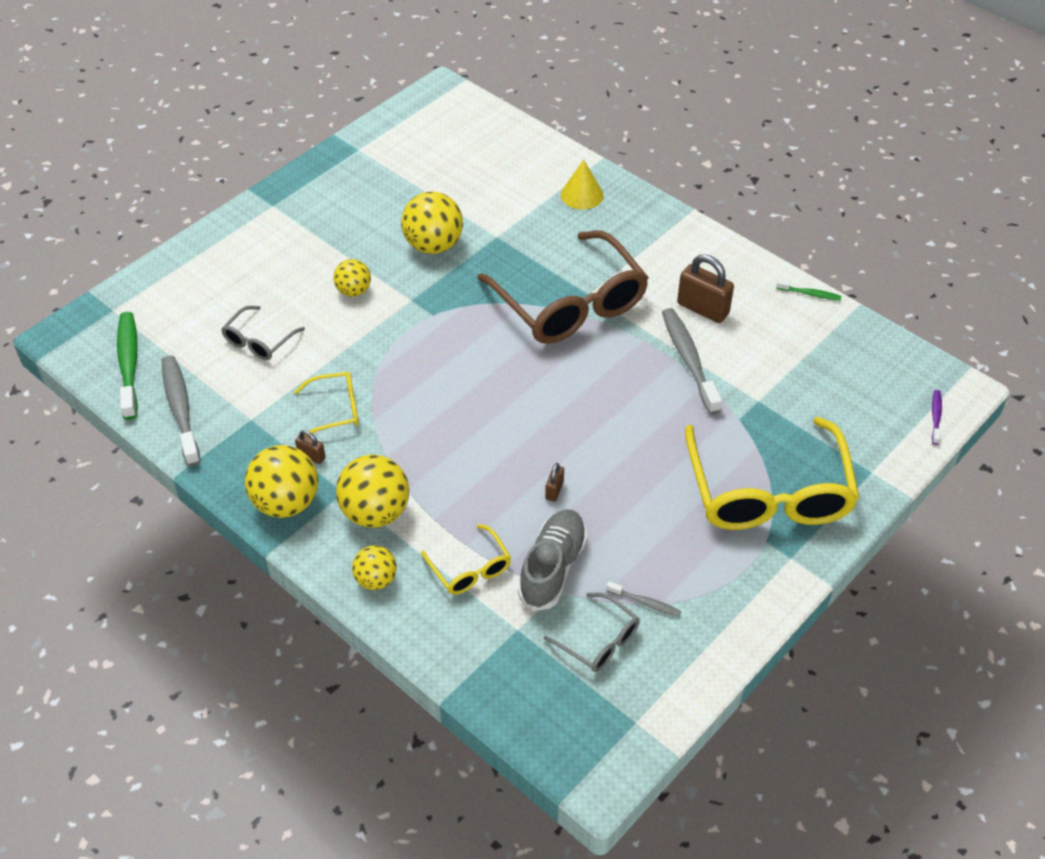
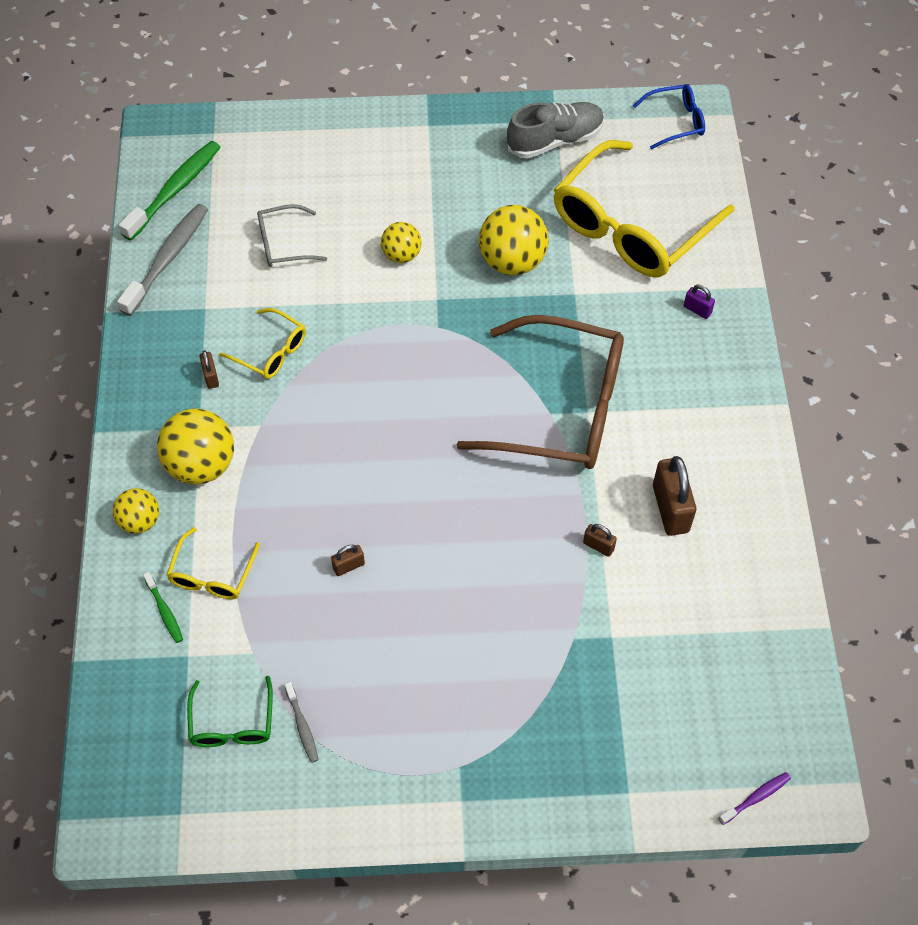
camera: 45 degrees right, 10 degrees up
yellow ball [245,445,318,518] -> none
brown glasses [477,230,649,344] -> brown glasses turned 90 degrees counterclockwise [457,315,624,469]
grey shoe [518,509,588,611] -> grey shoe moved to [507,102,604,159]
grey glasses [544,593,640,672] -> green glasses [187,676,273,747]
yellow cone [561,160,604,210] -> purple padlock [684,285,715,319]
grey toothbrush [662,308,722,414] -> brown padlock [583,524,617,557]
yellow glasses [685,417,859,530] -> yellow glasses moved to [554,140,735,277]
green toothbrush [776,280,841,301] -> green toothbrush moved to [143,572,183,643]
none -> blue glasses [633,84,705,149]

